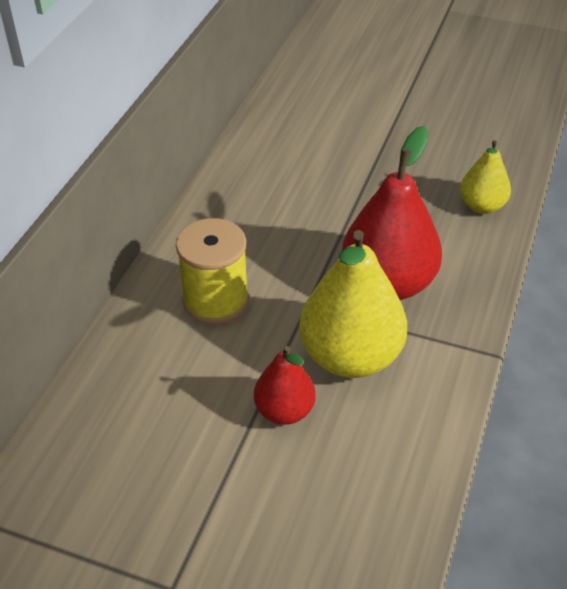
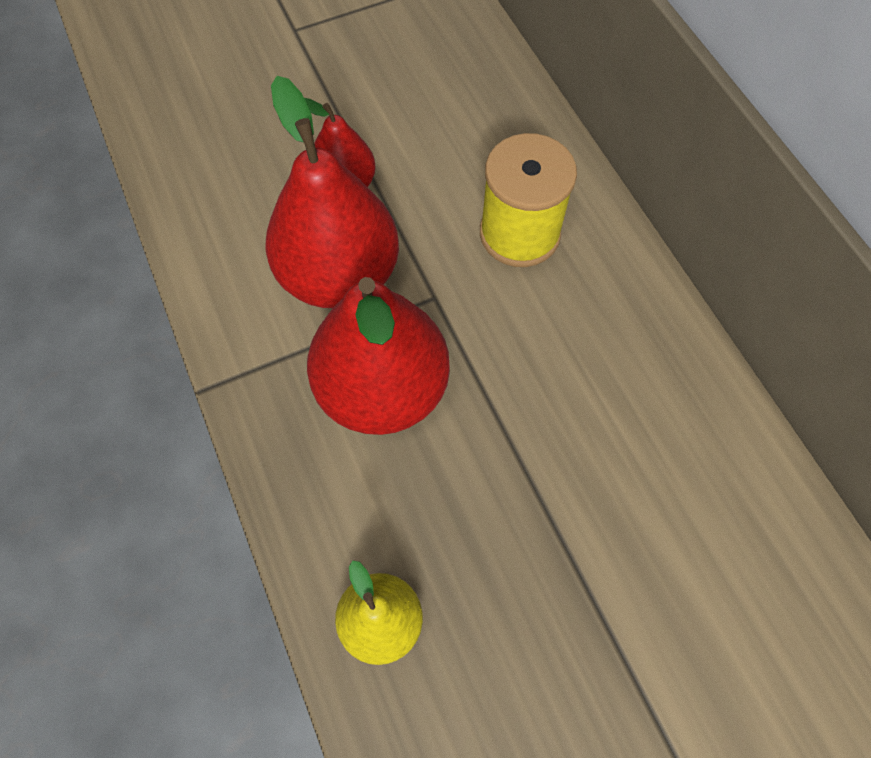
camera: 135 degrees right, 20 degrees up
yellow pear [299,230,407,378] -> red pear [265,76,399,308]

